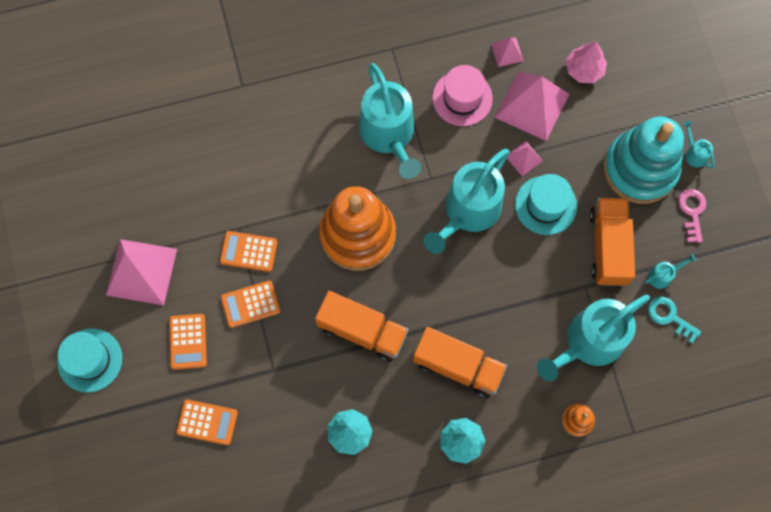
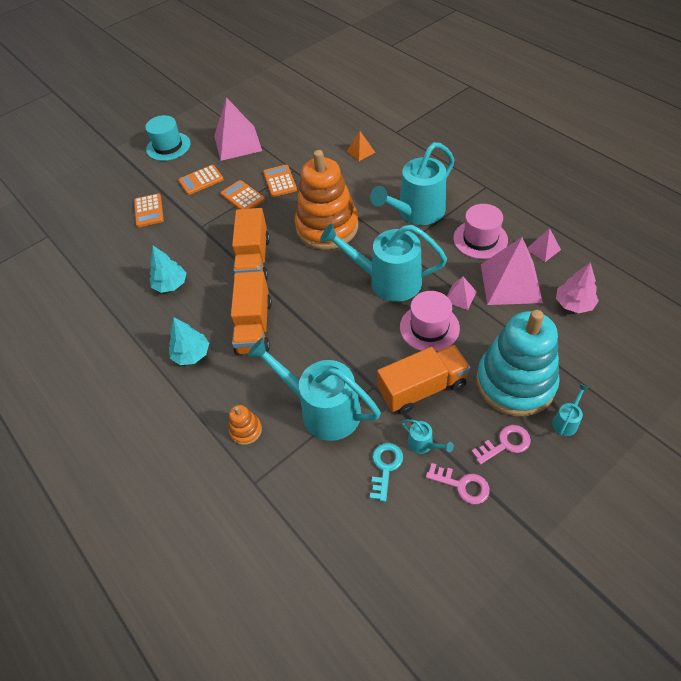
camera: 70 degrees right, 20 degrees down
turquoise hat [515,174,577,235] -> pink hat [400,291,460,352]
none -> orange pyramid [347,131,375,161]
none -> pink key [426,463,490,504]

